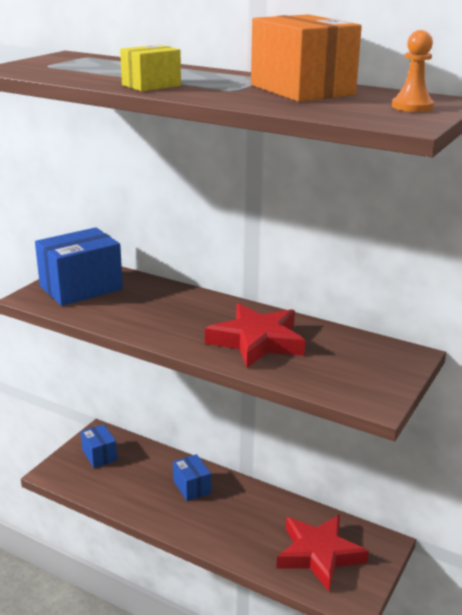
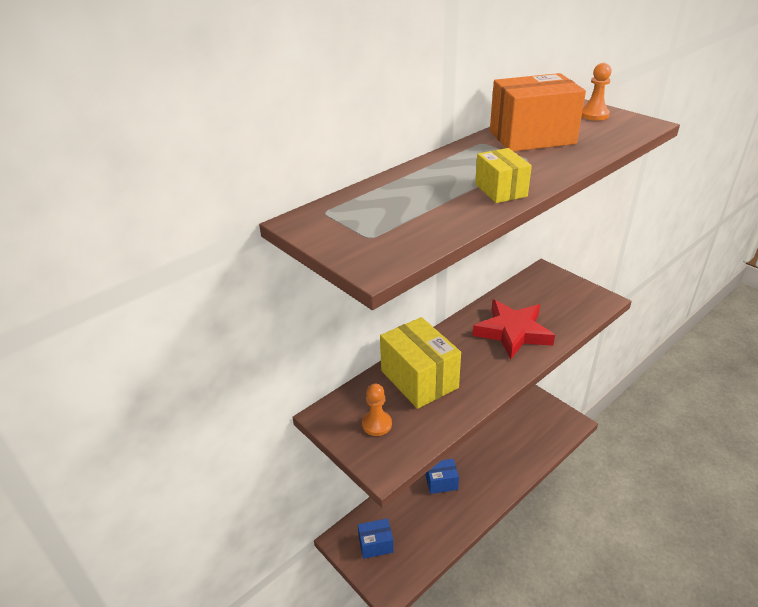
camera: 70 degrees left, 10 degrees up
blue box [35,227,123,306] -> orange pawn [362,384,392,436]
red star [276,514,369,591] -> none
none -> yellow box [380,317,461,409]

